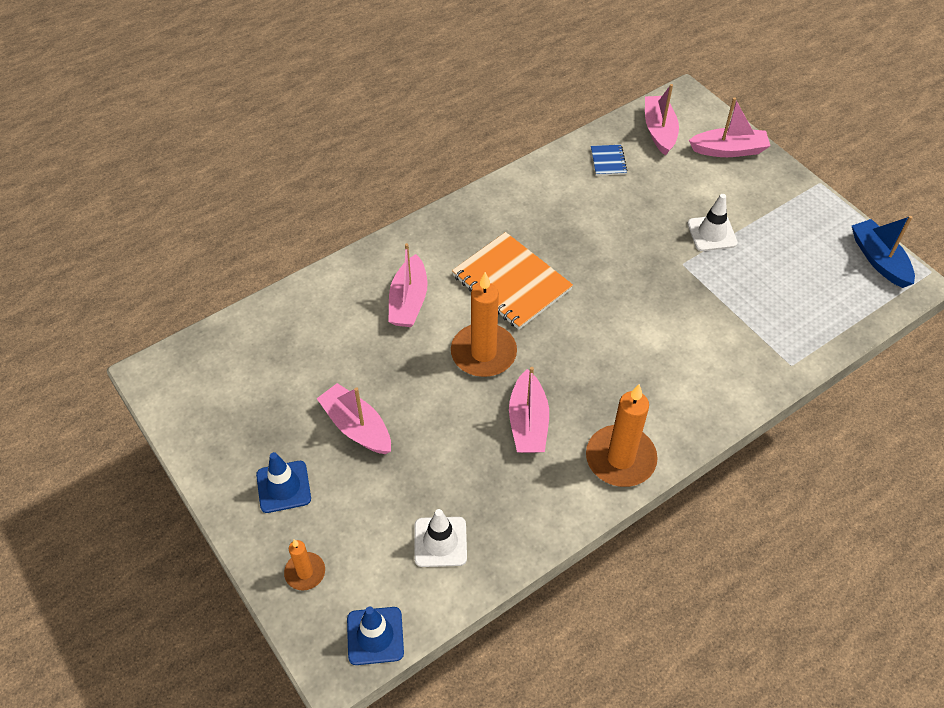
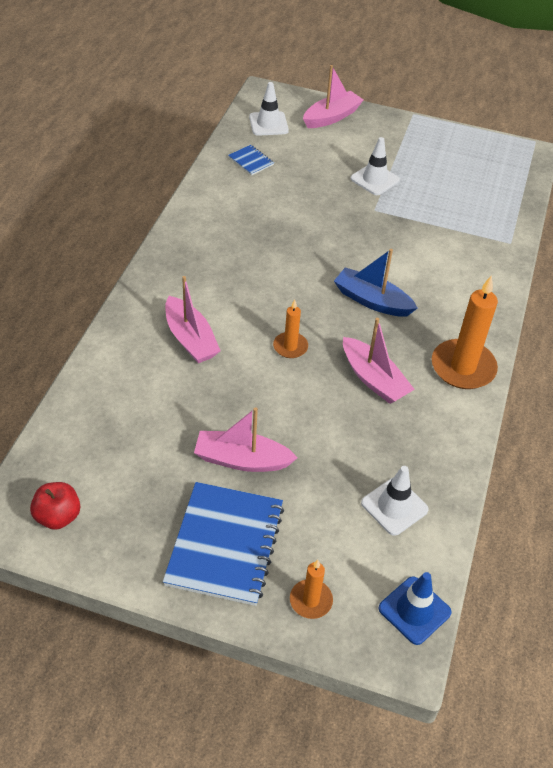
camera: 40 degrees left, 5 degrees down
blue traffic cone [256,452,311,513] -> blue notebook [163,482,284,606]
orange candle [451,272,517,377] -> orange candle [273,299,308,358], size x0.54
orange notebook [452,232,573,330] -> none
pink boat [645,84,679,156] -> white traffic cone [249,82,289,136]
blue boat [852,216,915,288] -> blue boat moved to [334,249,418,317]
none -> red apple [30,482,80,530]

